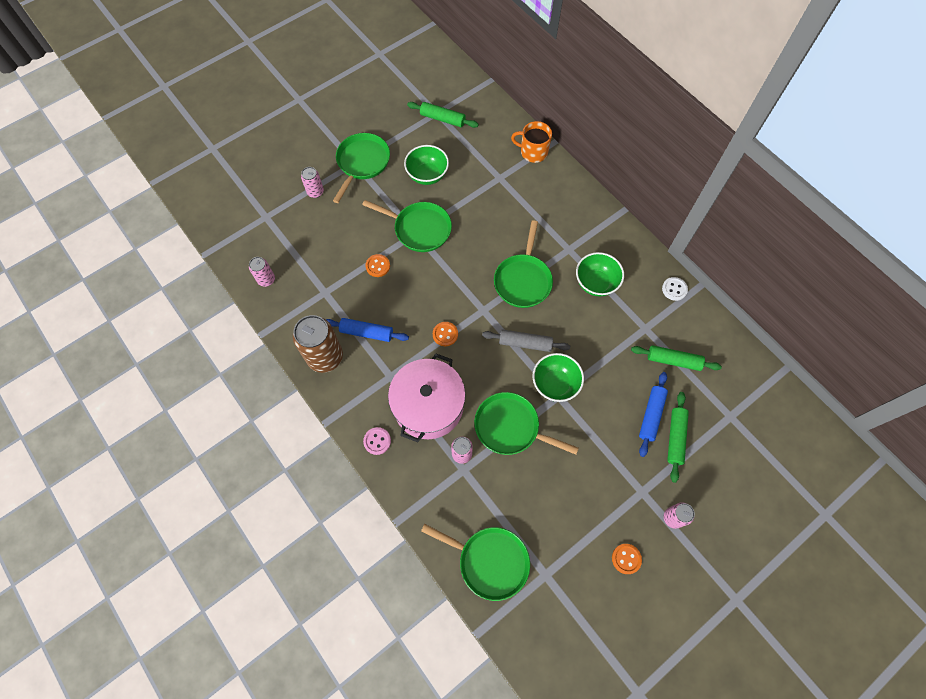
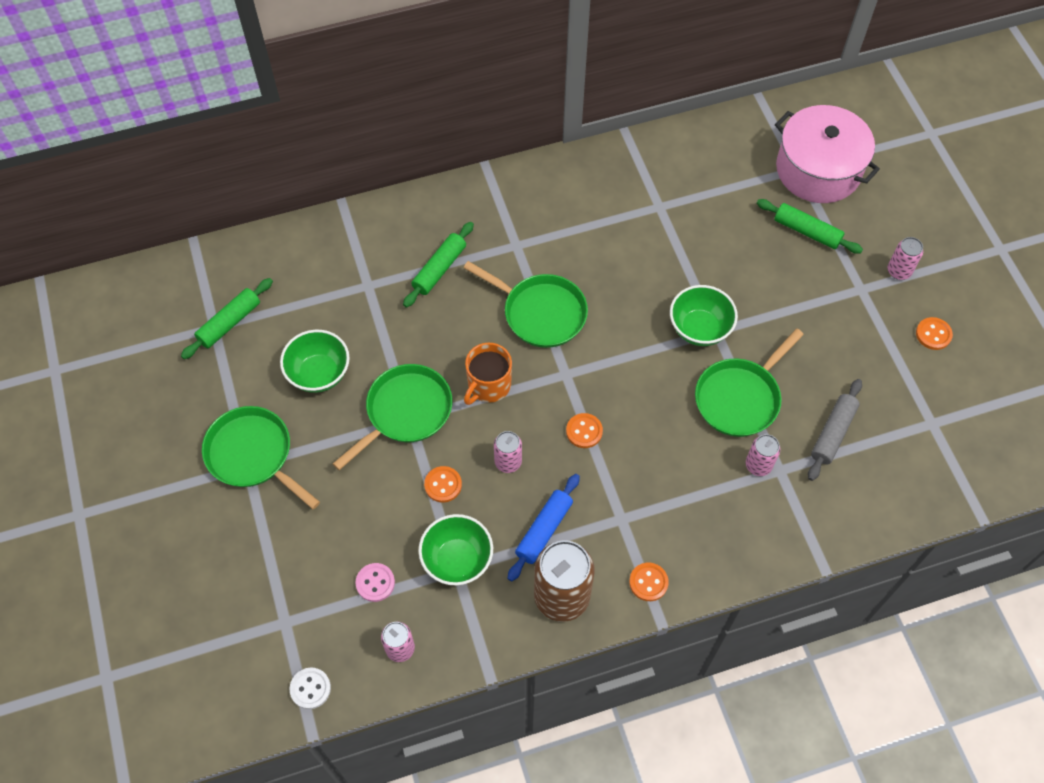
camera: 70 degrees left, 5 degrees down
pink can [301,167,324,198] -> pink can moved to [494,431,522,473]
pink button [363,427,391,455] -> pink button moved to [355,563,395,602]
pink pot [388,354,466,442] -> pink pot moved to [775,105,880,203]
green pan [421,524,530,601] -> none
grey rolling pin [482,329,570,352] -> grey rolling pin moved to [808,379,862,481]
orange mug [511,121,552,163] -> orange mug moved to [464,343,512,405]
green bowl [576,252,624,296] -> green bowl moved to [419,514,493,585]
green rolling pin [631,345,722,371] -> green rolling pin moved to [403,222,474,308]
blue rolling pin [639,372,668,457] -> none
white button [662,277,688,301] -> white button moved to [290,668,331,709]
none -> orange button [629,563,669,601]

